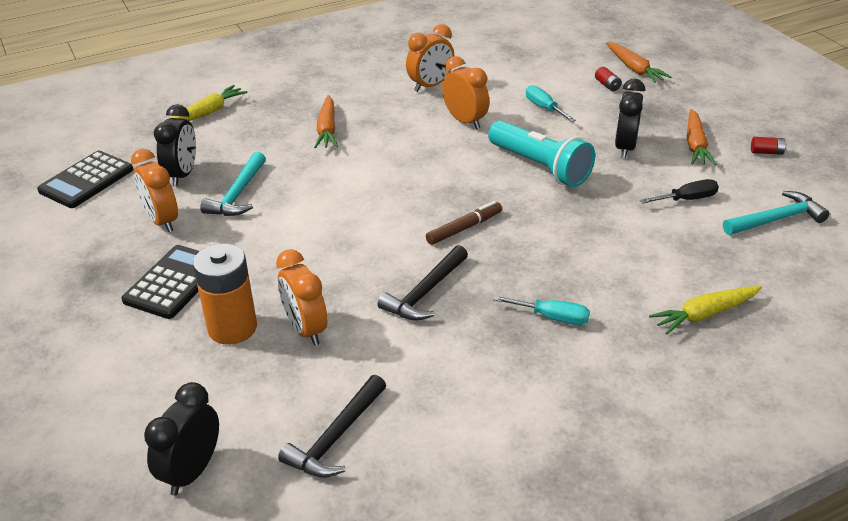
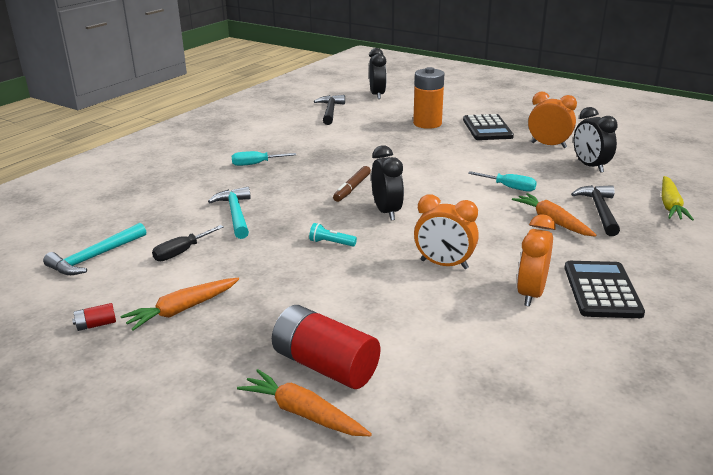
camera: 150 degrees right, 10 degrees down
black calculator [37,151,133,208] -> black calculator moved to [564,261,645,318]
turquoise hammer [200,152,266,216] -> turquoise hammer moved to [208,187,251,239]
orange clock [276,249,328,346] -> none
black hammer [378,245,468,321] -> black hammer moved to [571,185,620,236]
turquoise flashlight [488,120,595,187] -> turquoise flashlight [309,223,357,247], size x0.40
turquoise screwdriver [526,85,576,122] -> turquoise screwdriver moved to [468,171,537,192]
red battery [595,67,622,91] -> red battery [272,305,380,389], size x2.41
black clock [615,79,645,158] -> black clock moved to [371,145,404,220]
yellow carrot [649,286,762,335] -> none
orange carrot [687,109,716,165] -> orange carrot turned 105 degrees counterclockwise [121,278,239,331]

